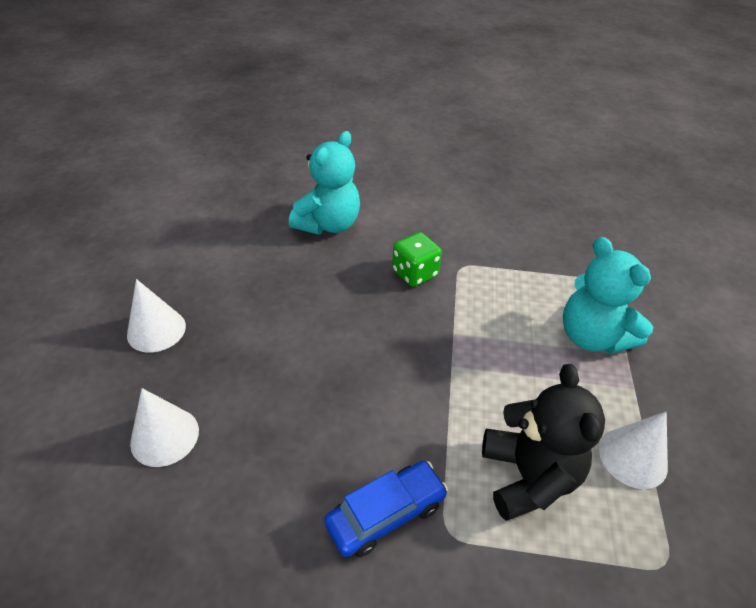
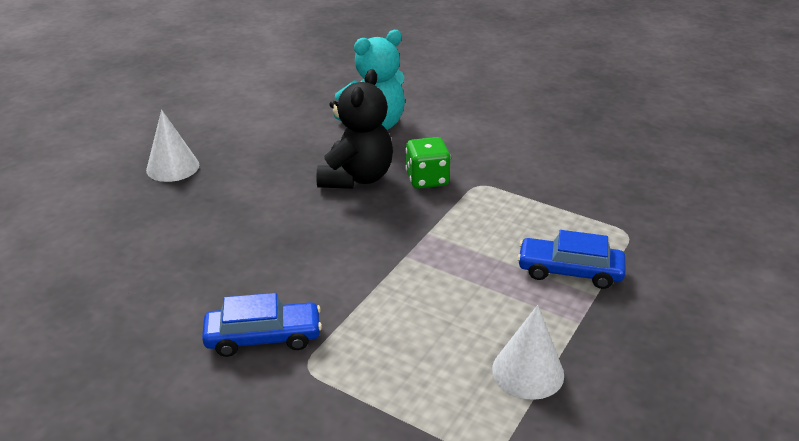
camera: 25 degrees right, 10 degrees down
white cone [130,388,199,467] -> none
black teddy bear [482,364,605,521] -> black teddy bear moved to [316,69,393,189]
turquoise teddy bear [563,237,653,354] -> blue car [517,230,626,289]

